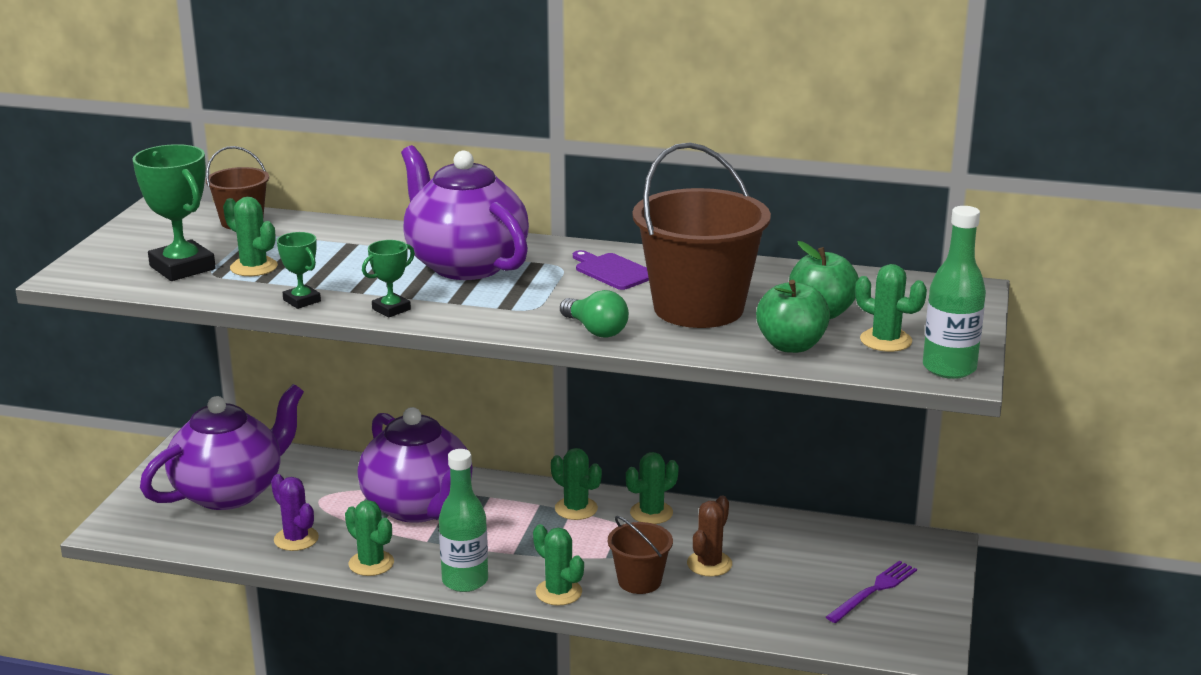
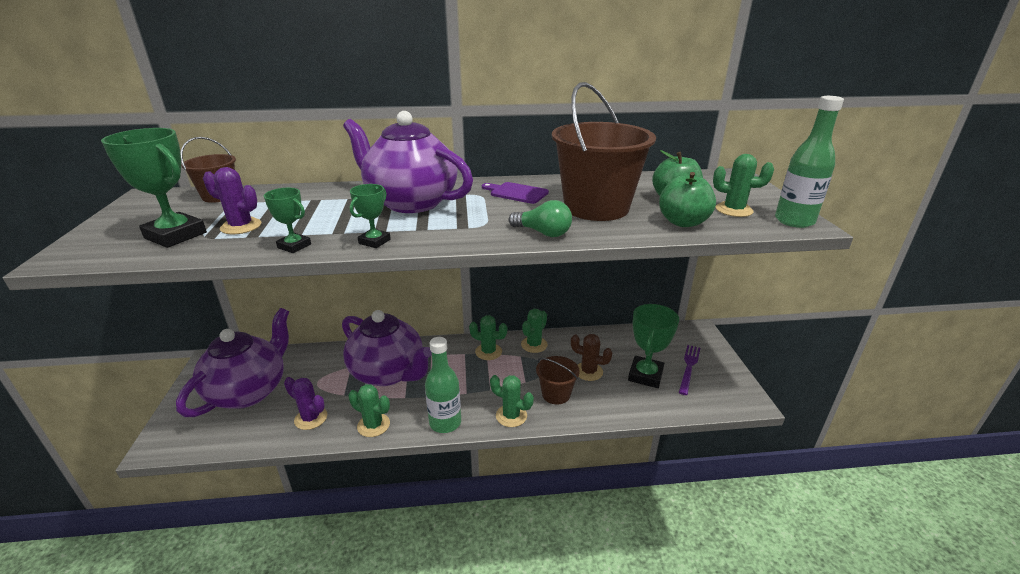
camera: 20 degrees left, 5 degrees up
green cactus [223,197,278,276] -> purple cactus [203,167,261,234]
brown cactus [687,496,732,577] -> brown cactus turned 75 degrees counterclockwise [571,334,612,381]
none -> green trophy [628,304,679,388]

